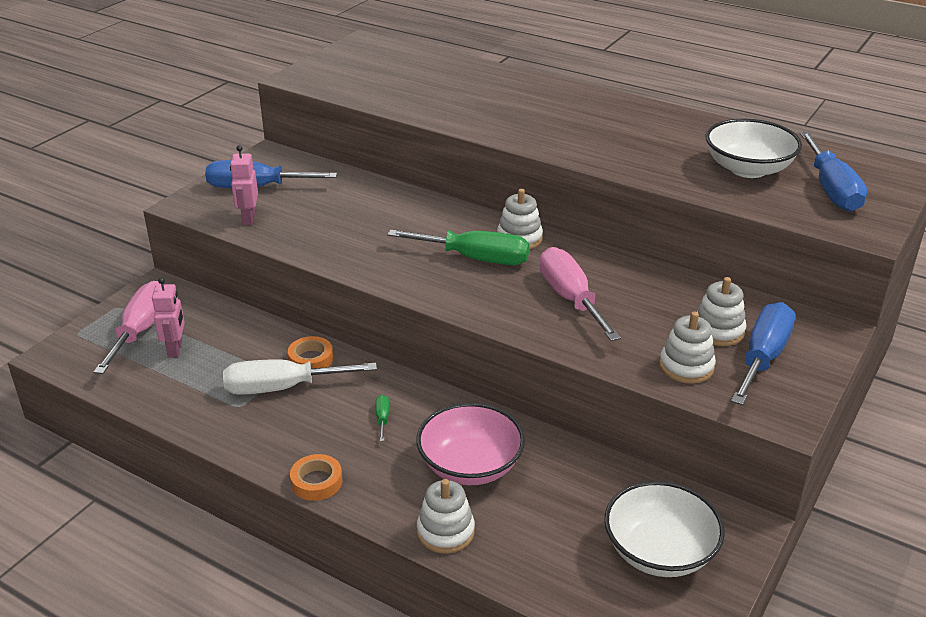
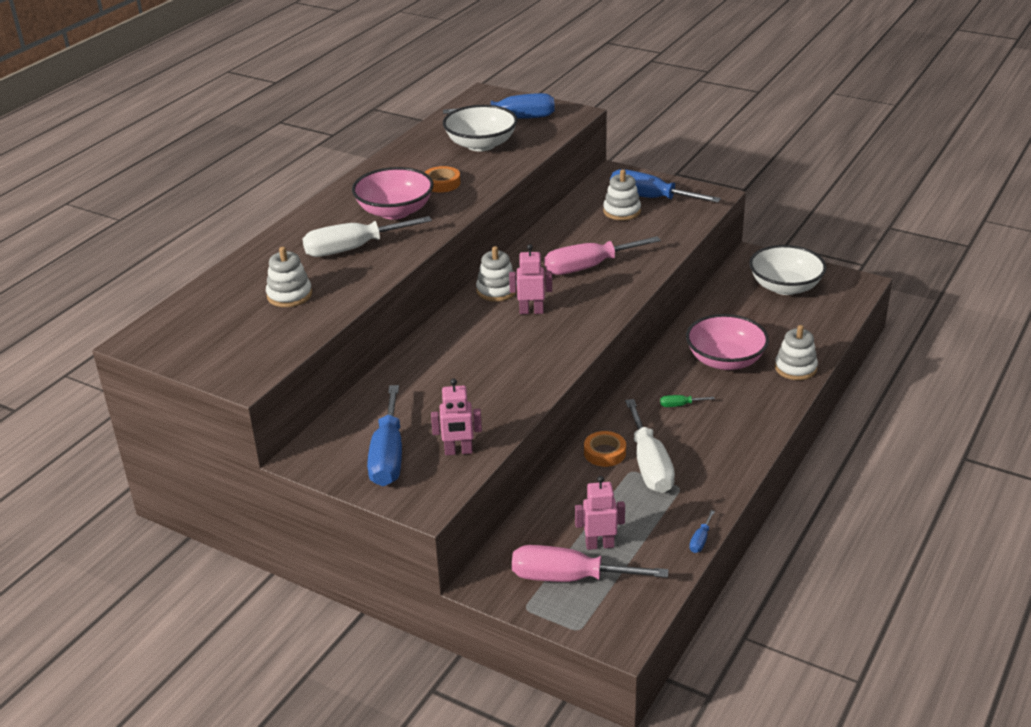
camera: 90 degrees left, 0 degrees up
orange tape [290,454,342,501] -> orange tape moved to [424,166,460,192]
green screwdriver [387,230,530,265] -> pink robot [509,244,552,314]
white stacking toy [659,312,716,384] -> white stacking toy moved to [266,247,312,307]
none -> white screwdriver [303,216,432,257]
none -> pink bowl [352,167,434,219]
none -> blue screwdriver [689,510,715,553]

